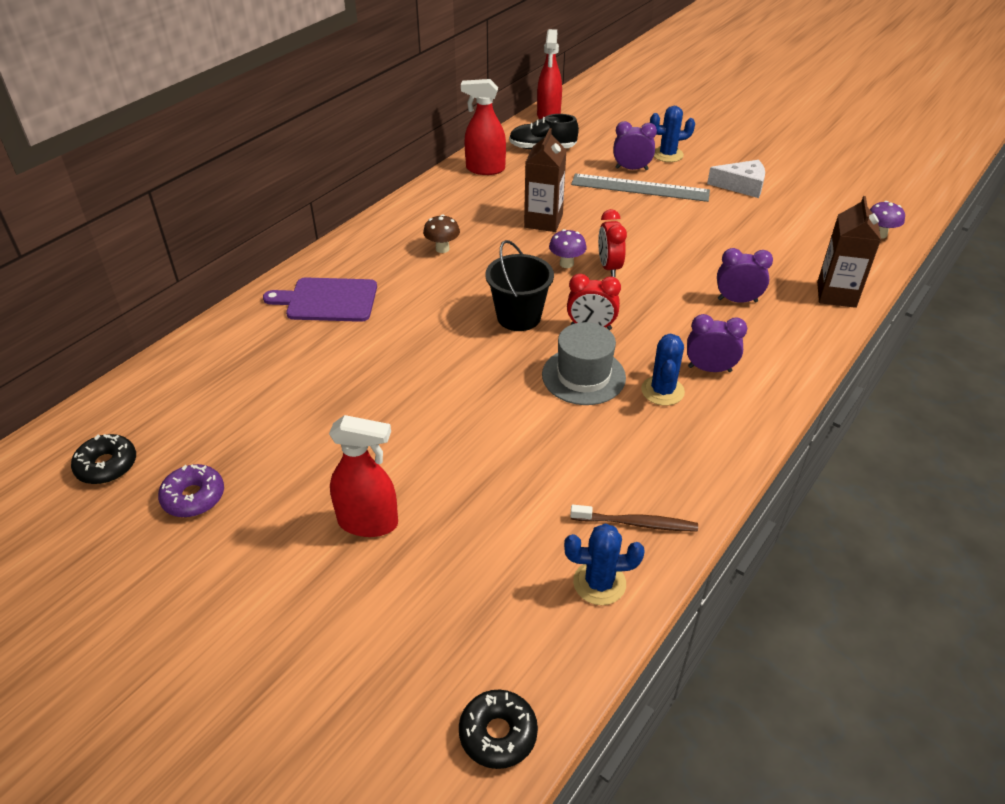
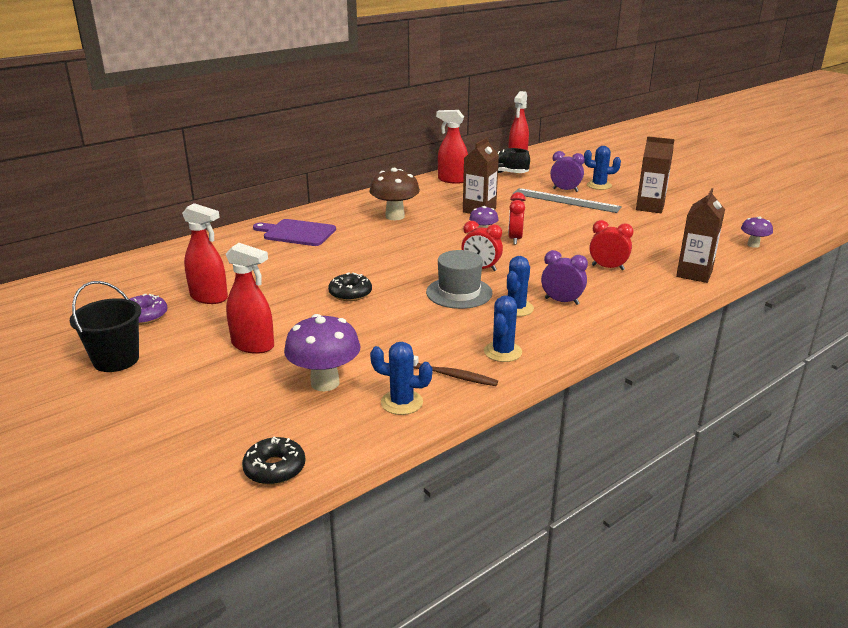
camera: 15 degrees right, 15 degrees down
black donut [71,434,136,484] -> black donut moved to [328,272,372,301]
brown mushroom [423,214,460,253] -> brown mushroom [369,168,420,220], size x1.80
black bucket [486,240,554,331] -> black bucket moved to [70,281,141,372]
white cheese [707,160,765,198] -> brown carton [636,136,674,213]
purple clock [717,248,773,303] -> red clock [589,220,633,270]
none -> red spray bottle [182,203,228,304]
none -> purple mushroom [284,314,360,391]
none -> blue cactus [484,296,522,362]

